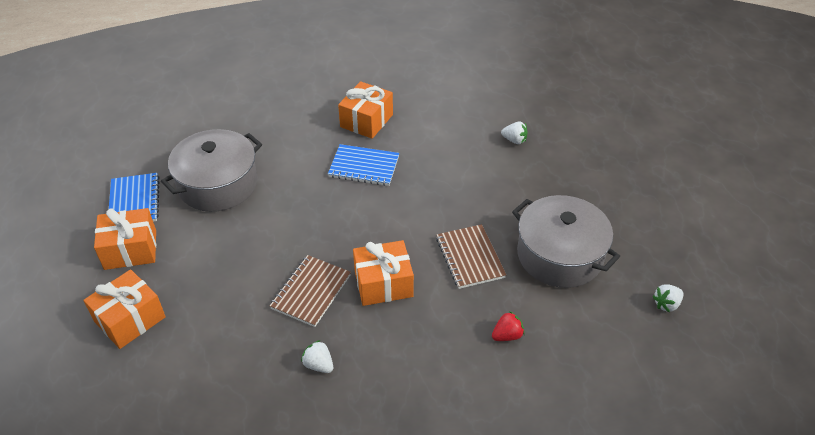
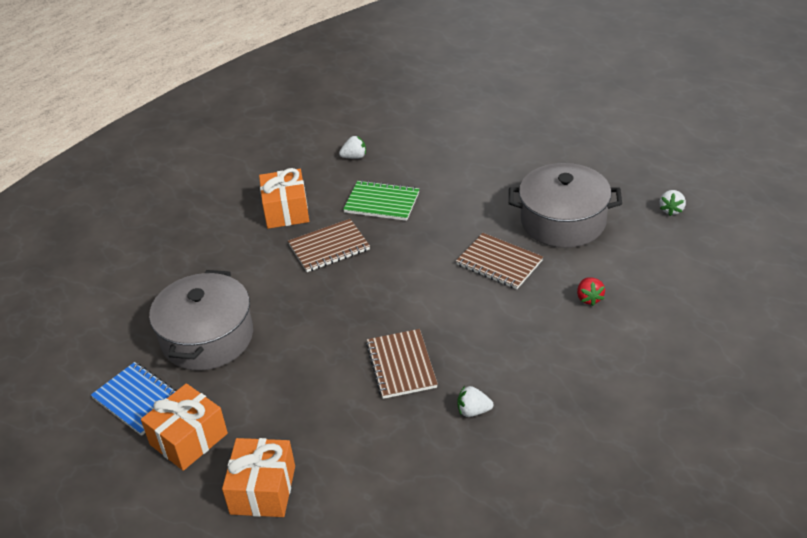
camera: 35 degrees left, 5 degrees down
blue notebook [328,144,399,186] -> brown notebook [288,219,370,272]
orange gift [353,240,414,306] -> none
red strawberry [492,311,525,341] -> red strawberry turned 150 degrees clockwise [577,277,605,306]
white strawberry [501,121,528,144] -> white strawberry moved to [339,136,366,159]
none -> green notebook [343,180,419,221]

